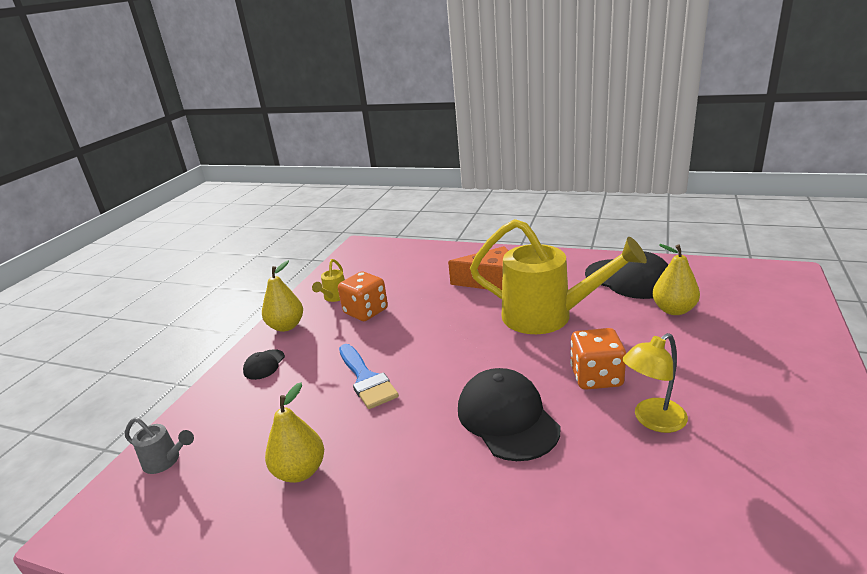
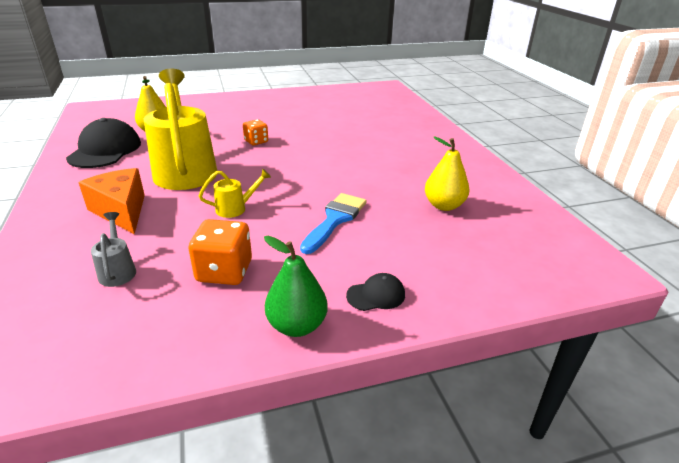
camera: 130 degrees left, 5 degrees up
grey watering can [125,417,194,474] -> grey watering can moved to [91,212,136,287]
yellow pear [262,260,303,332] -> green pear [264,235,328,337]
yellow watering can [312,259,345,302] -> yellow watering can moved to [199,169,271,218]
black cap [458,368,561,461] -> none
orange dice [570,328,626,390] -> orange dice [243,119,268,145], size x0.63
yellow lamp [622,333,688,433] -> none

